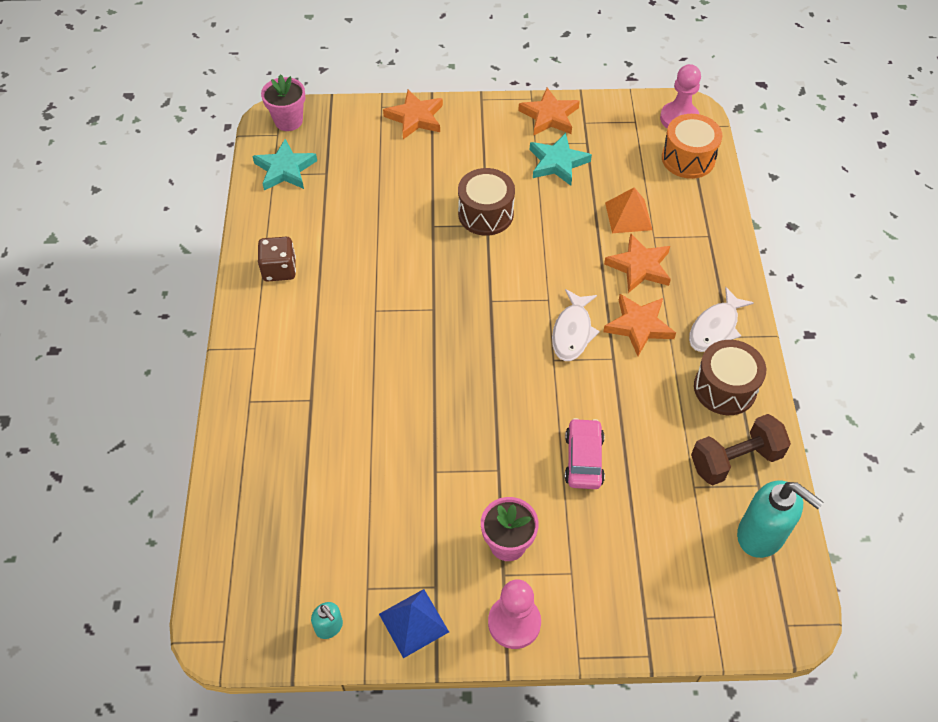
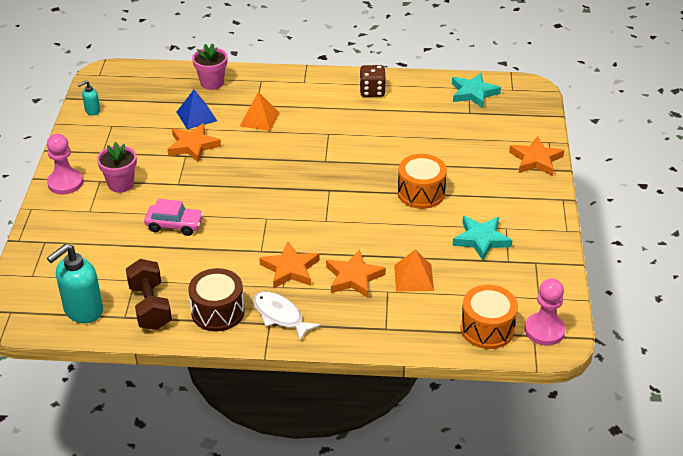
camera: 95 degrees right, 15 degrees down
pink flower pot [261,74,305,131] -> pink flower pot moved to [192,43,227,90]
blue pyramid [379,589,449,658] -> blue pyramid moved to [177,90,217,129]
brown drum [458,168,515,236] -> orange drum [398,154,447,209]
orange star [518,88,580,136] -> orange star moved to [167,123,221,163]
white fish [552,289,600,361] -> none
none -> orange pyramid [240,92,280,131]

